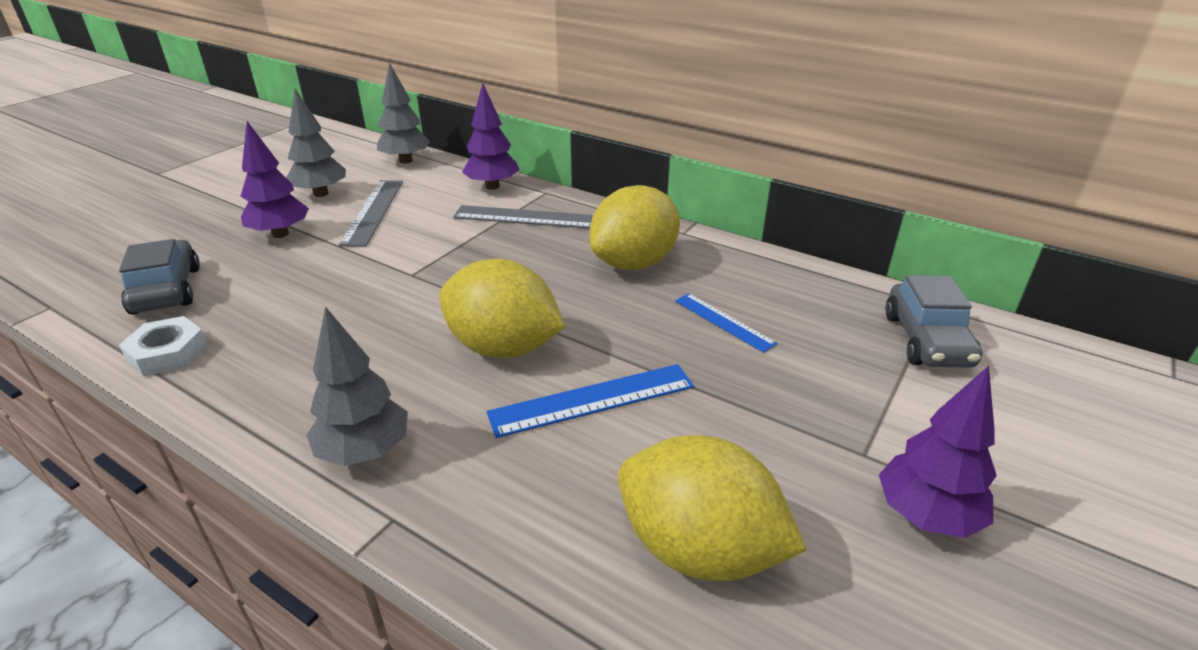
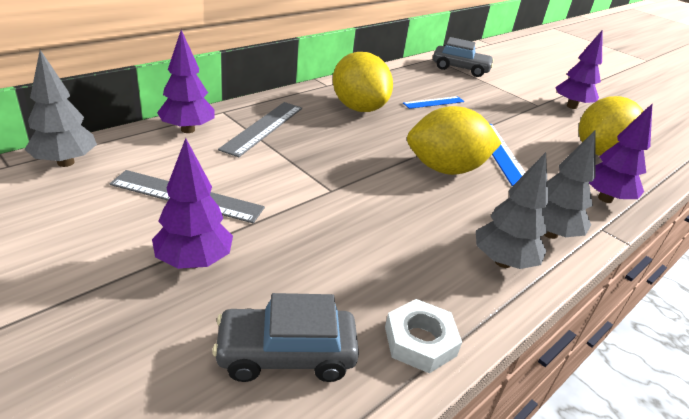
camera: 80 degrees left, 0 degrees up
grey tree [286,89,346,197] -> grey tree moved to [476,152,548,269]
yellow lemon [439,259,565,358] -> yellow lemon turned 45 degrees clockwise [407,106,502,175]
none -> purple tree [589,104,652,203]

